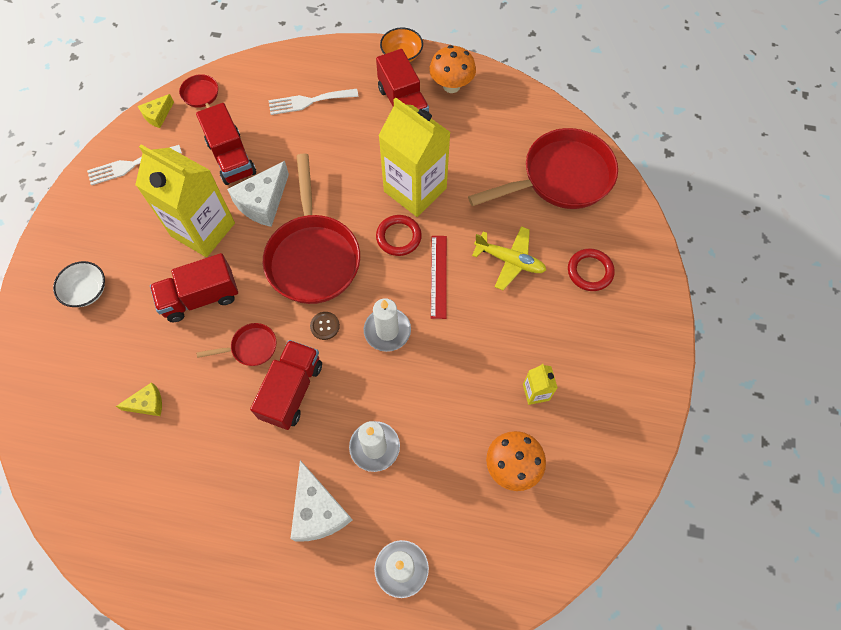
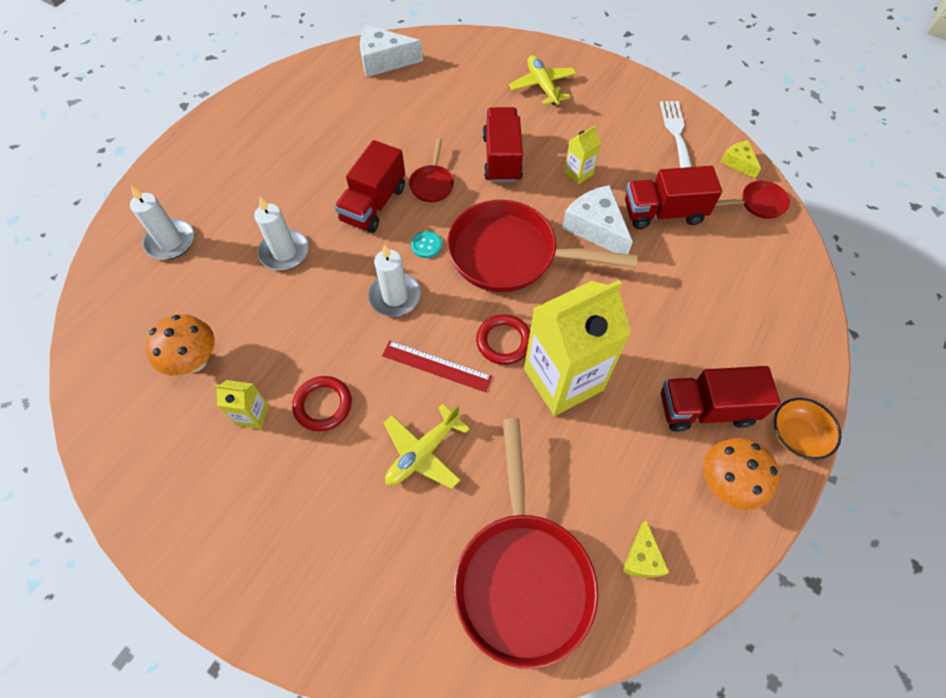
camera: 110 degrees right, 5 degrees down
white bowl [53,261,105,307] -> yellow plane [509,55,577,105]
yellow cheese [116,382,162,416] -> yellow cheese moved to [622,520,670,578]
yellow carton [135,145,235,257] -> yellow carton [564,125,601,184], size x0.43
red truck [250,340,322,430] -> red truck turned 75 degrees clockwise [334,140,405,233]
white fork [269,89,359,115] -> none
white cheese [290,460,352,542] -> white cheese moved to [360,25,423,77]
brown button [310,312,340,340] -> turquoise button [411,231,442,258]
red ring [568,248,615,291] -> red ring moved to [292,376,352,431]

